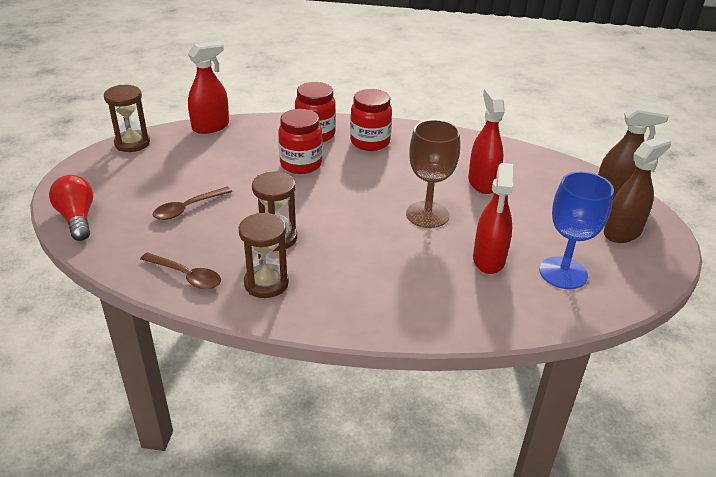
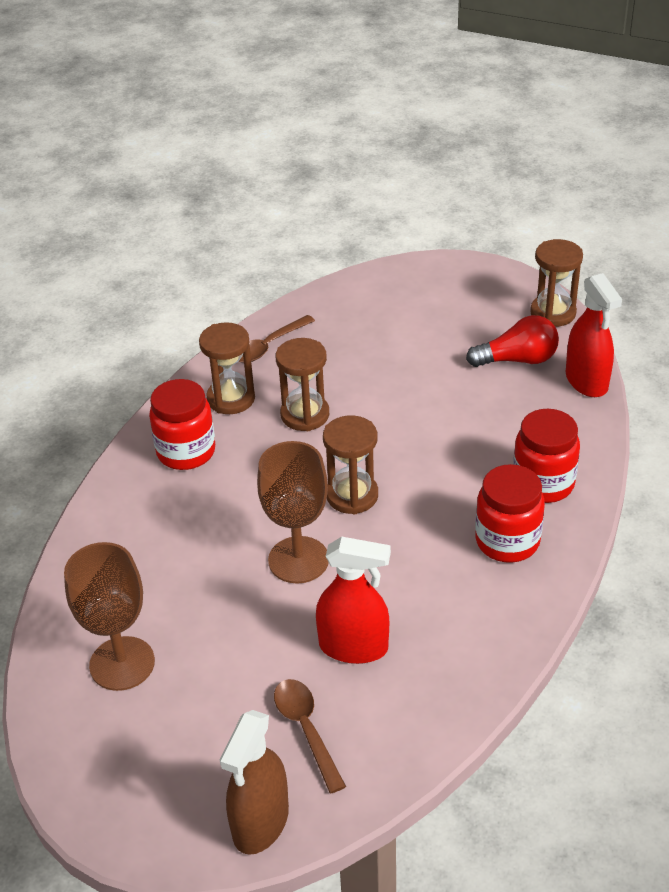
camera: 110 degrees right, 5 degrees up
red light bulb [49,175,93,241] -> red light bulb moved to [466,315,559,367]
brown spoon [153,187,232,220] -> brown spoon moved to [274,679,346,793]
red jar [278,109,322,174] -> red jar moved to [149,379,215,470]
red spray bottle [473,163,514,274] -> none
blue goblet [539,172,614,289] -> brown goblet [64,542,155,691]
brown spray bottle [604,136,671,243] -> none
none -> brown hourglass [323,416,378,515]

